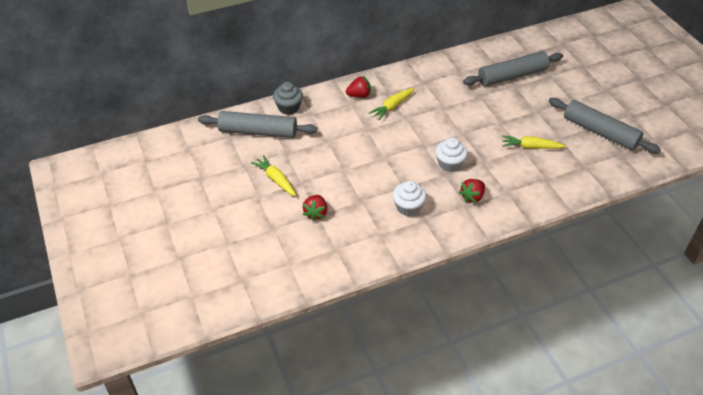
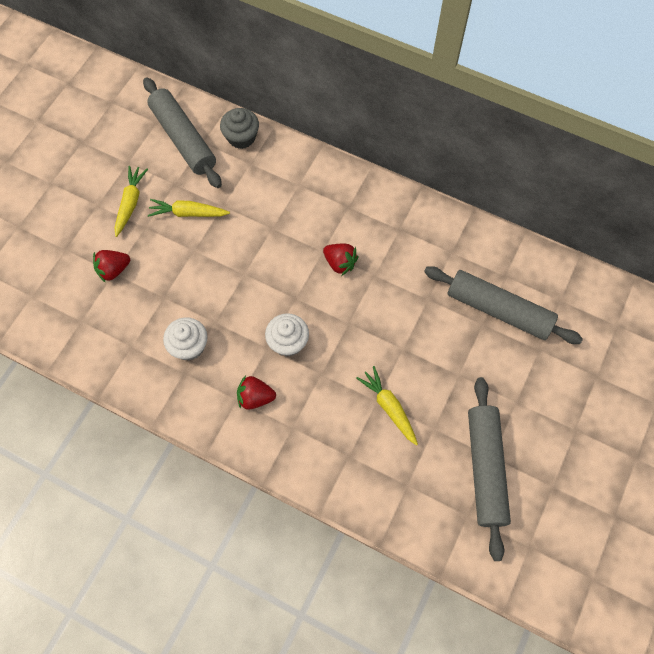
camera: 50 degrees right, 20 degrees up
red strawberry [346,76,371,98] -> red strawberry moved to [323,244,358,276]
yellow carrot [369,88,414,120] -> yellow carrot moved to [148,199,230,217]

